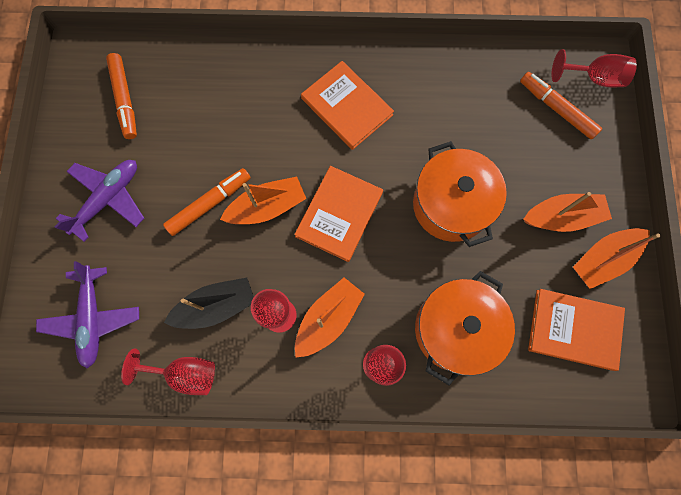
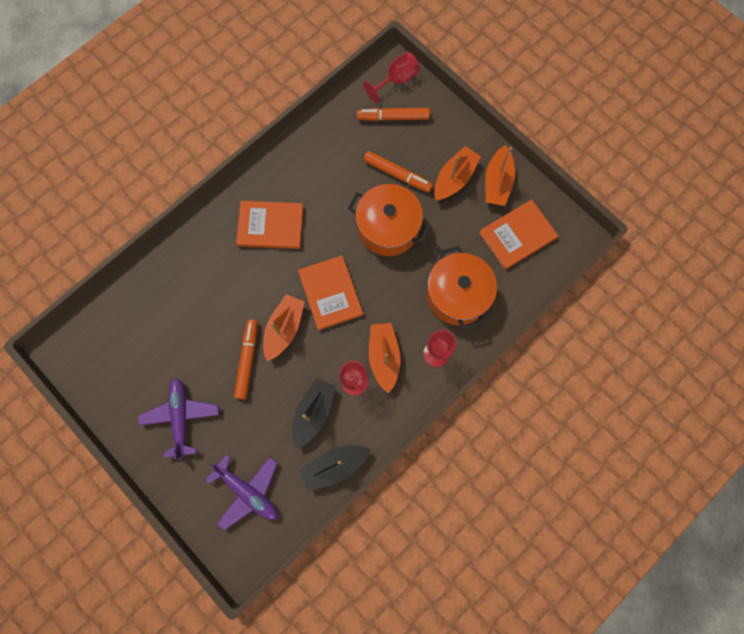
camera: 45 degrees left, 0 degrees up
orange marker [106,53,137,139] -> orange marker moved to [364,151,433,193]
red goblet [121,349,215,395] -> black boat [299,446,371,491]

